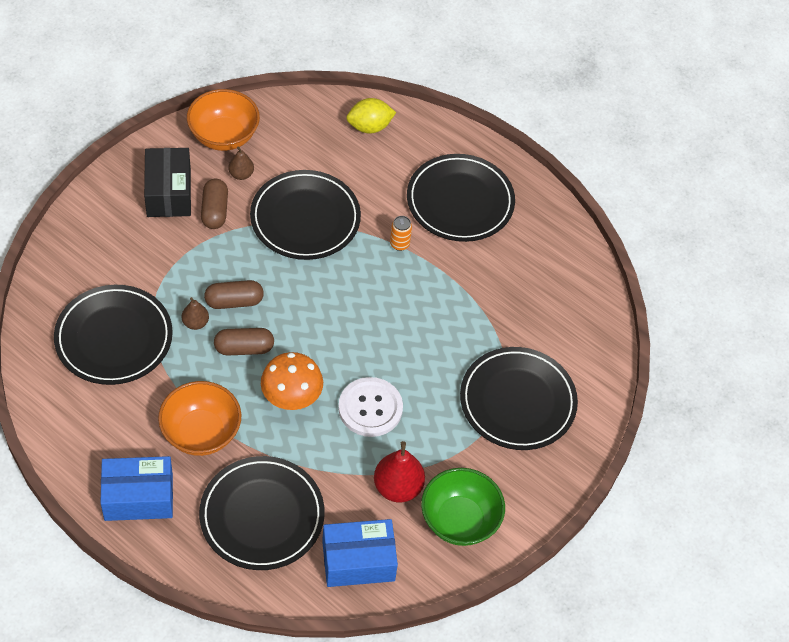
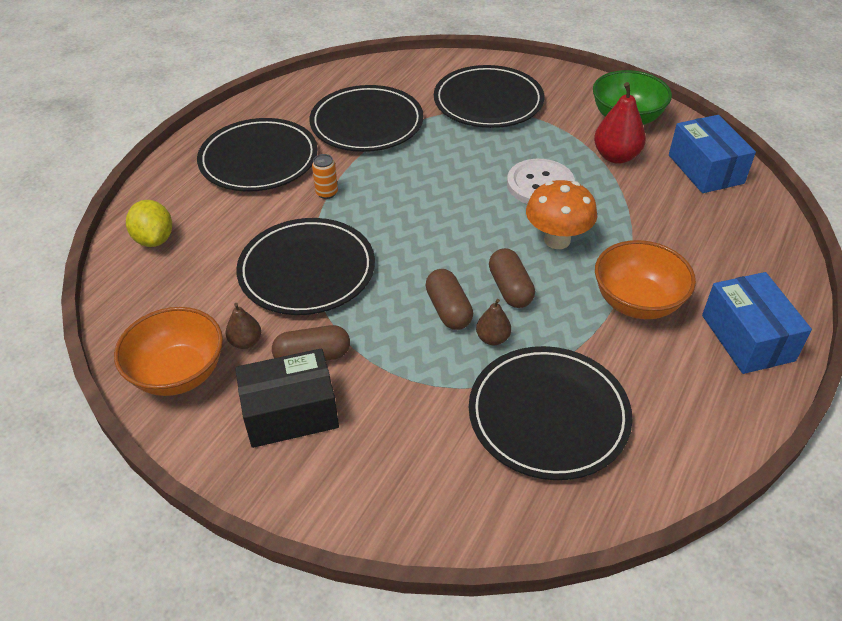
camera: 95 degrees left, 10 degrees down
black plate [199,456,325,570] -> black plate moved to [310,85,424,152]

